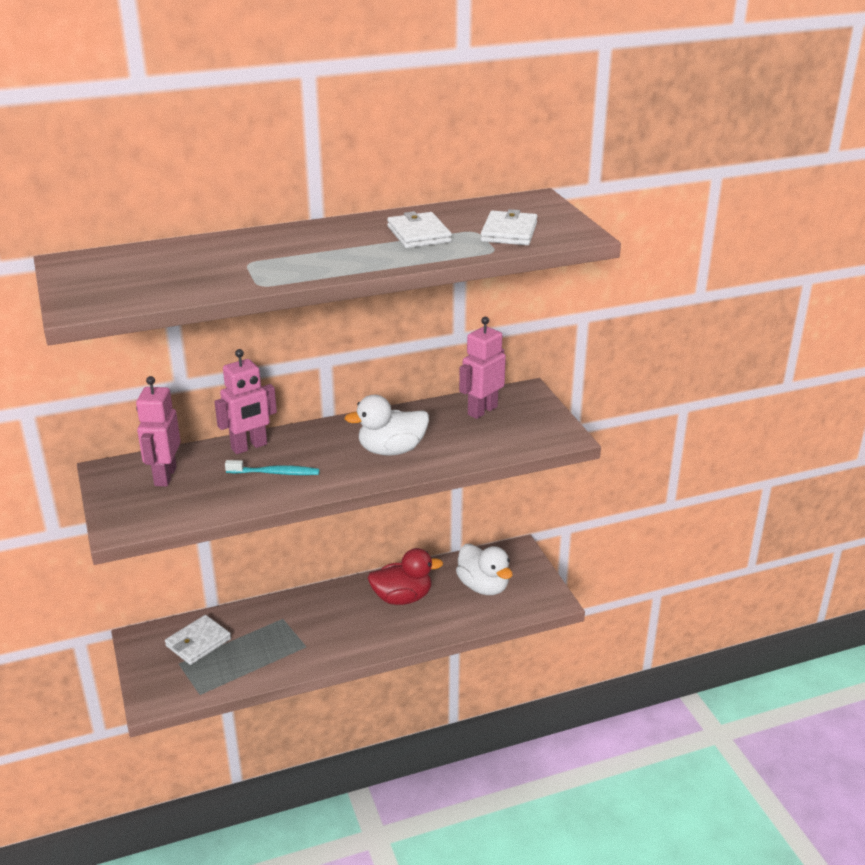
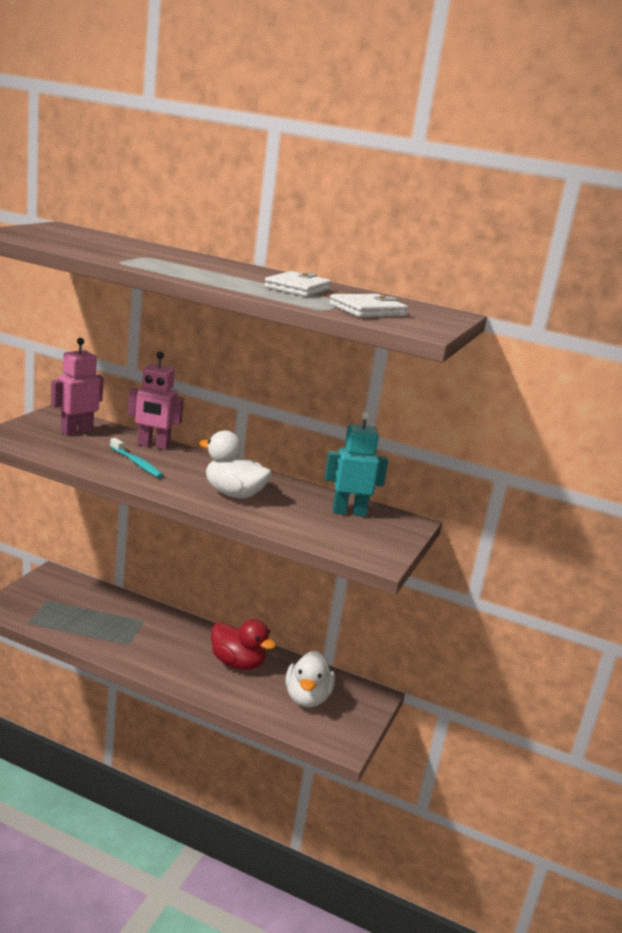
camera: 40 degrees right, 10 degrees down
white wallet [165,615,231,665] -> none
pink robot [459,317,506,419] -> turquoise robot [325,412,388,517]

